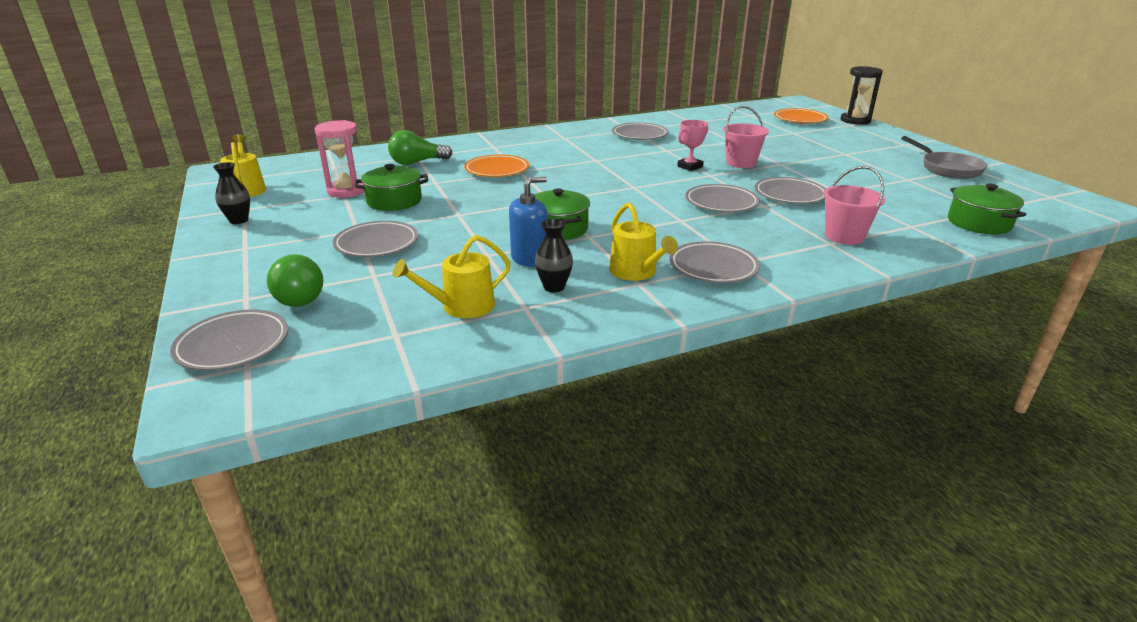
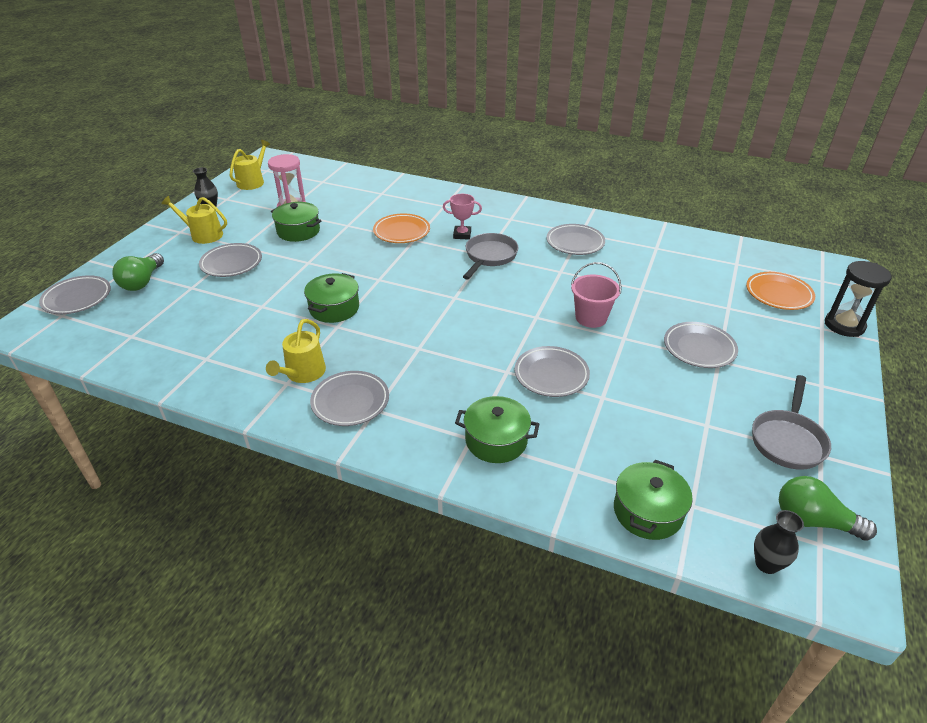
camera: 45 degrees right, 10 degrees up
green light bulb [388,130,452,165] -> green light bulb moved to [779,476,877,541]
yellow watering can [393,235,511,318] -> yellow watering can moved to [161,196,227,244]
blue soap dispenser [509,177,548,267] -> none
black vase [535,219,573,293] -> black vase moved to [754,510,804,574]
pink trophy [677,120,708,171] -> pink trophy moved to [443,194,482,240]
grey plate [685,184,760,212] -> grey plate moved to [664,322,738,368]
pink bucket [823,166,885,245] -> green pot [455,396,539,463]
none -> grey pan [463,233,519,280]

